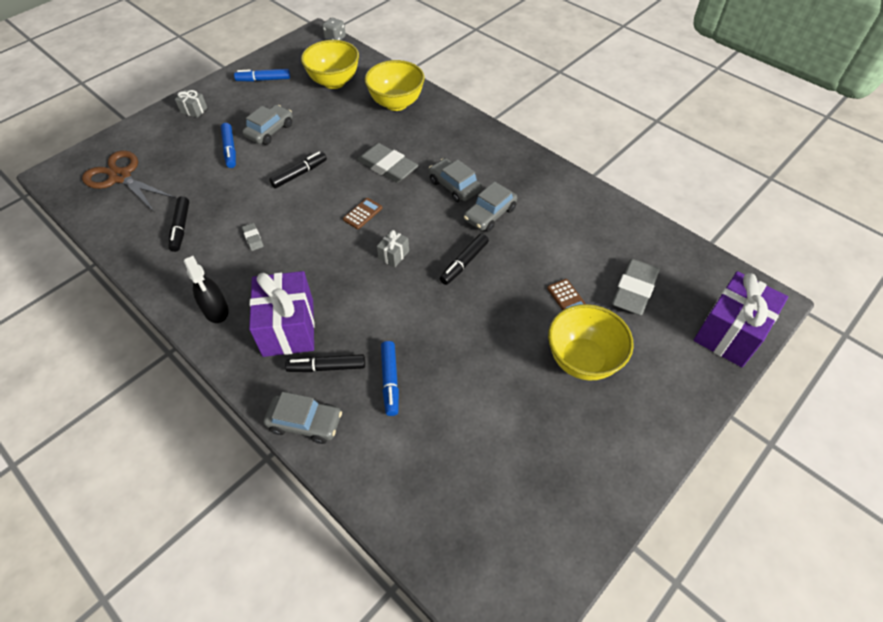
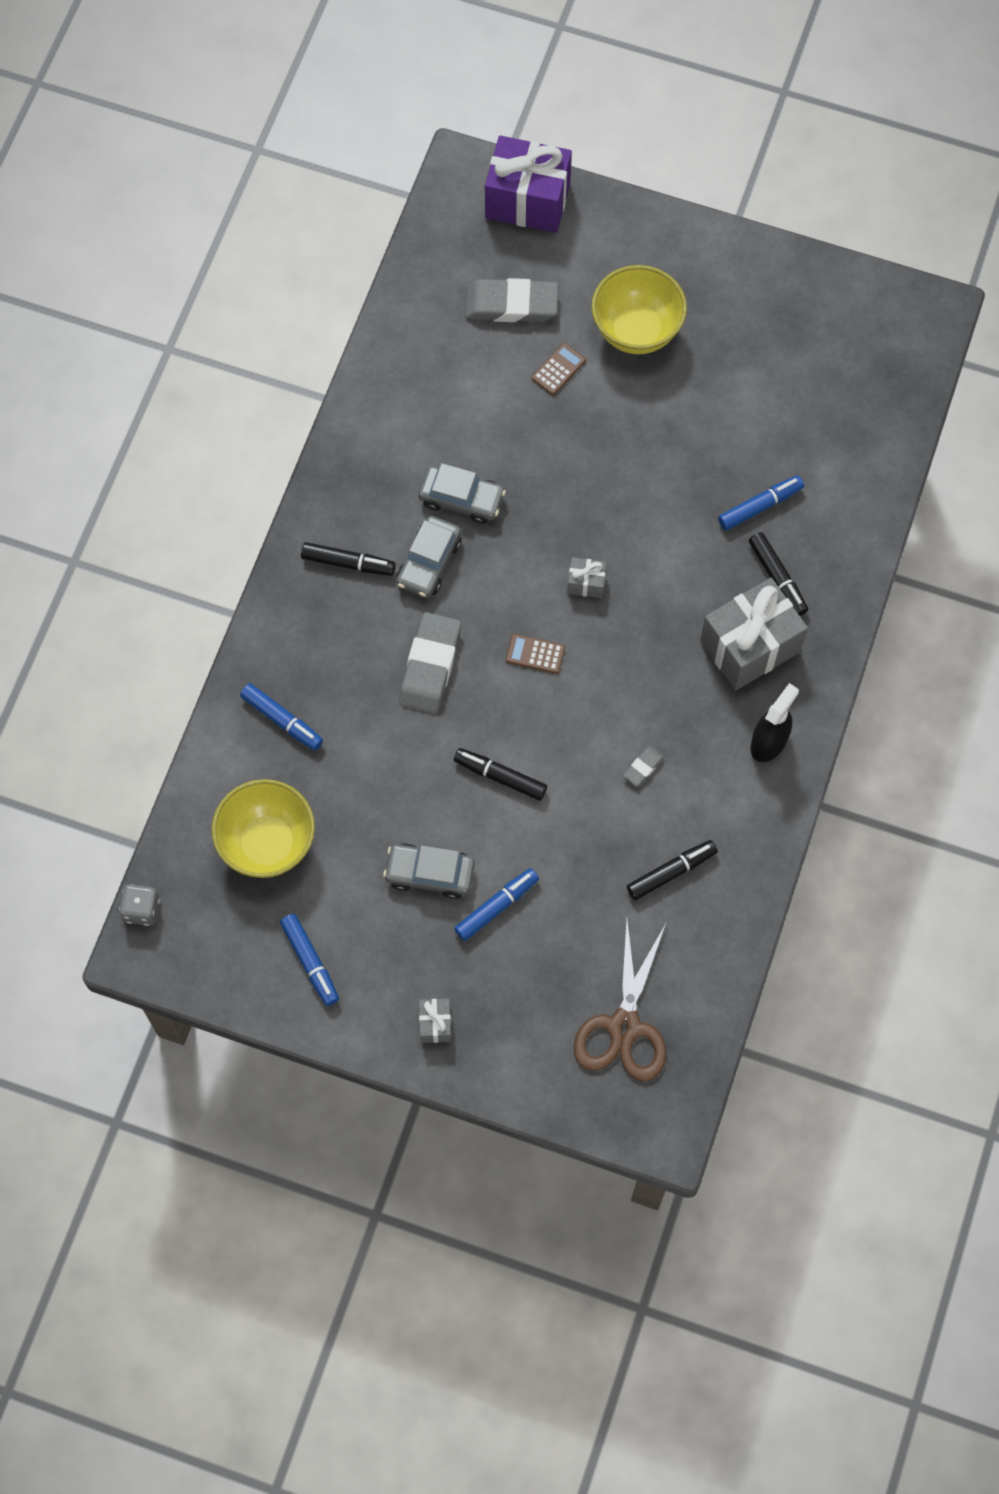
camera: 115 degrees left, 15 degrees up
purple gift [249,271,315,357] -> grey gift [700,578,808,690]
grey car [264,392,342,444] -> none
yellow bowl [365,60,425,111] -> blue marker [240,683,323,751]
black marker [440,234,489,285] -> black marker moved to [301,542,395,576]

